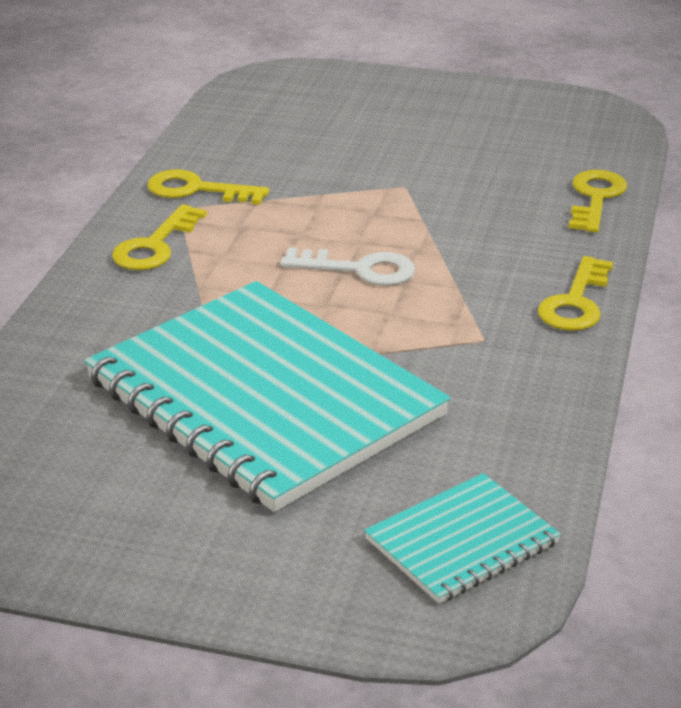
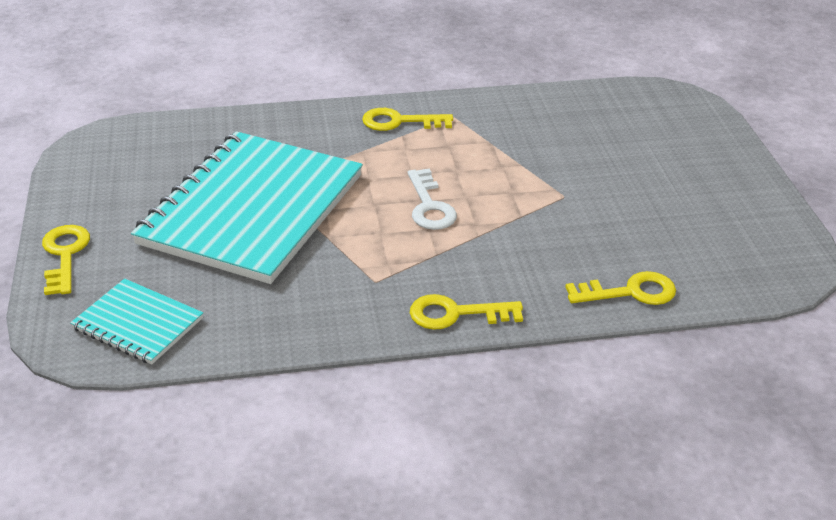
camera: 65 degrees right, 5 degrees up
yellow key [147,169,269,205] -> yellow key moved to [42,225,90,295]

